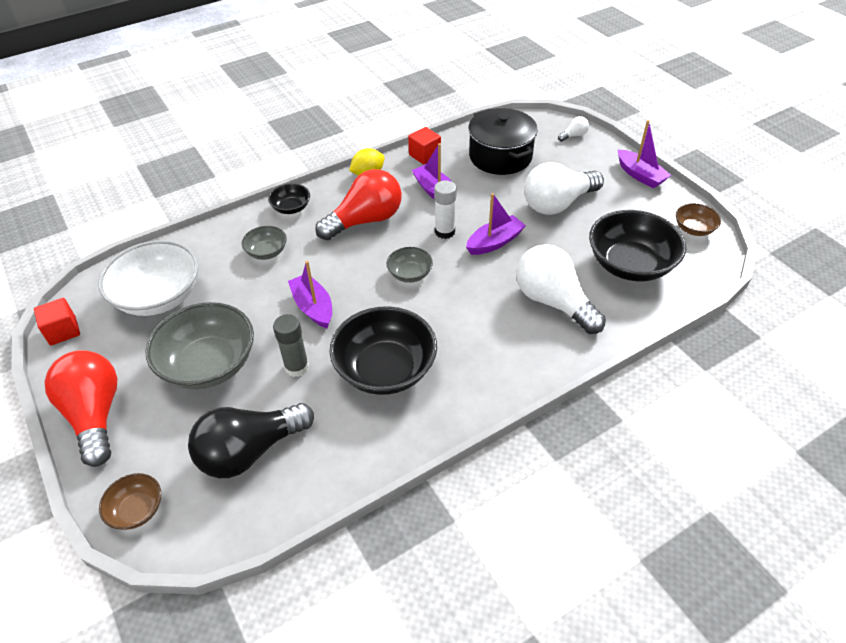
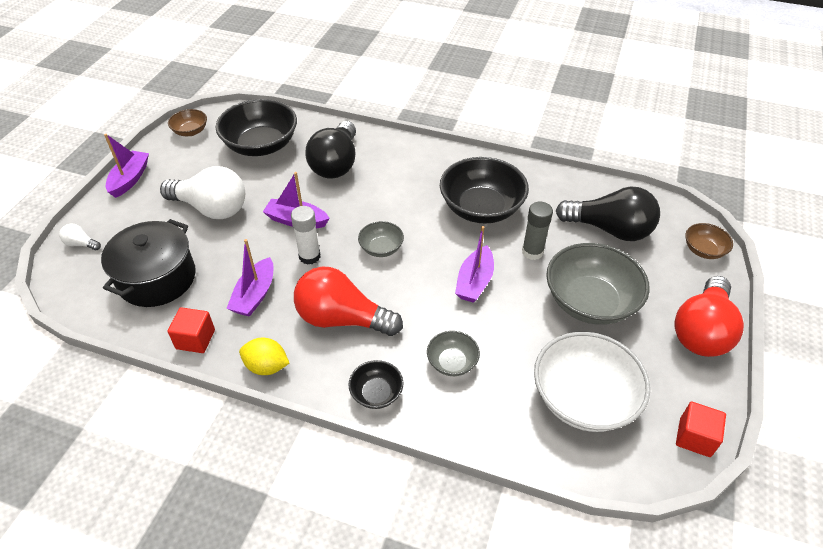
camera: 130 degrees left, 0 degrees up
white light bulb [516,244,606,334] -> black light bulb [305,121,356,179]

